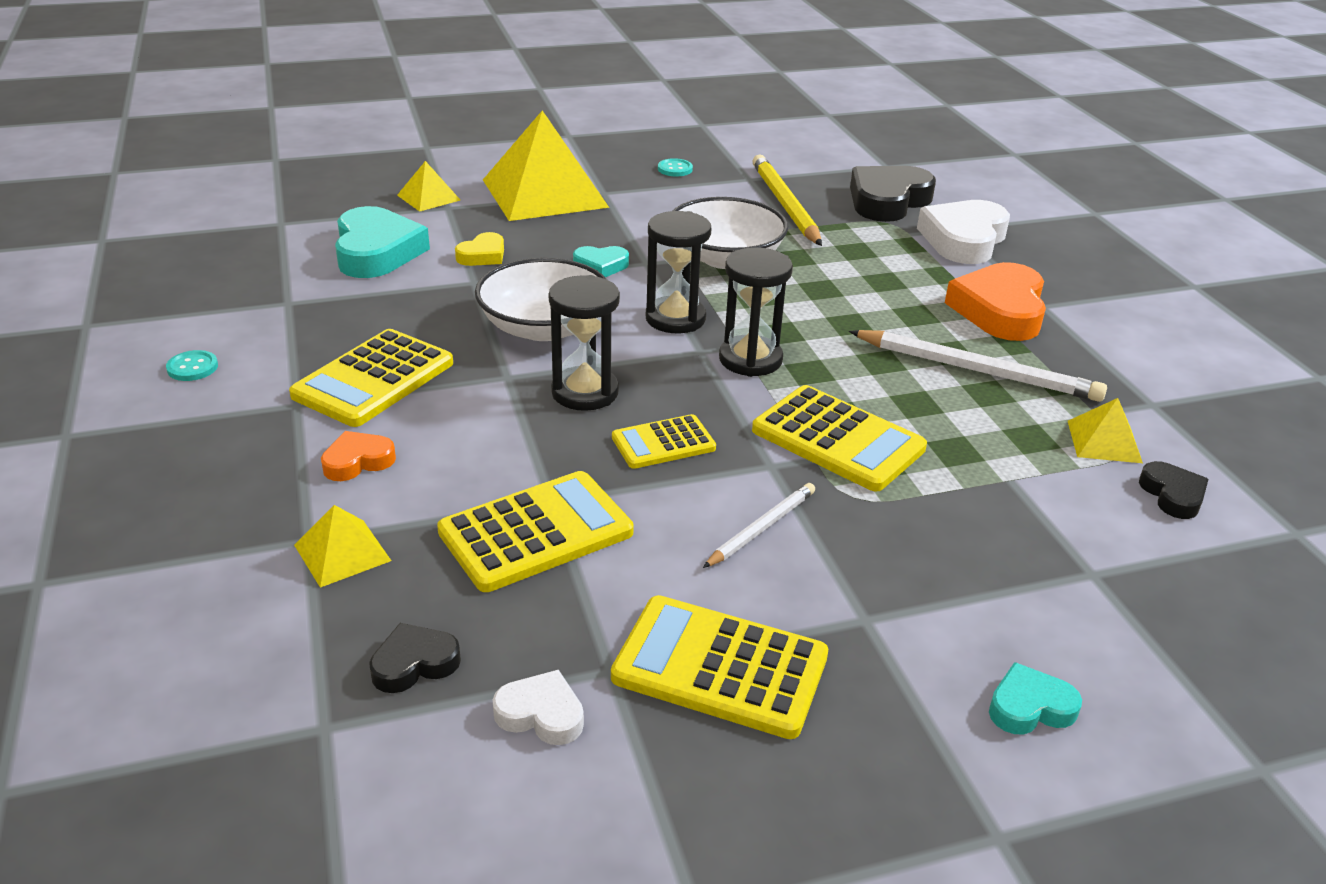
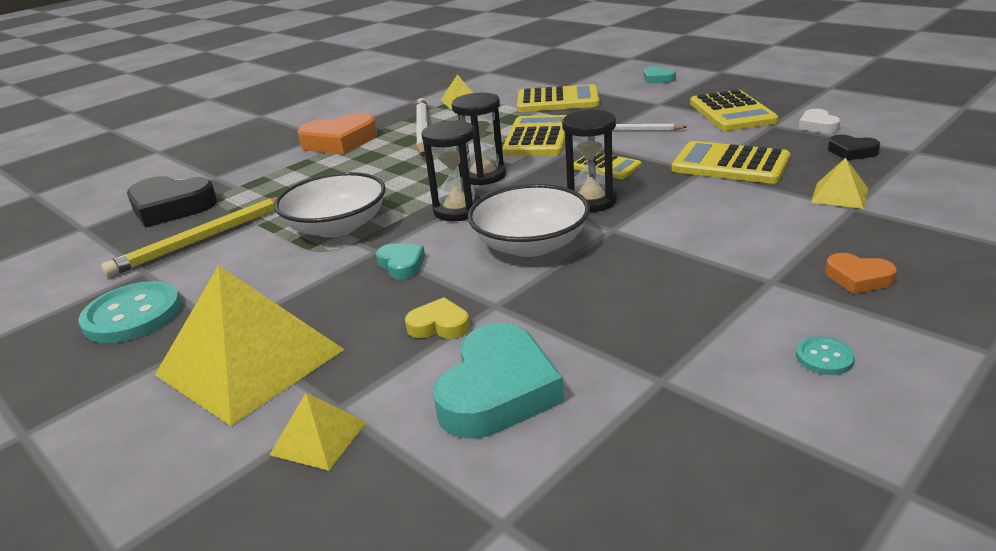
camera: 115 degrees left, 5 degrees down
yellow calculator [289,329,453,427] -> yellow calculator moved to [517,84,600,112]
orange heart [321,431,396,481] -> orange heart moved to [825,253,897,294]
turquoise heart [335,206,430,278] -> turquoise heart turned 150 degrees clockwise [433,323,564,439]
turquoise button [658,158,693,177] -> turquoise button [78,281,181,343], size x2.17
white heart [917,200,1010,264] -> none
black heart [1139,461,1208,519] -> none

